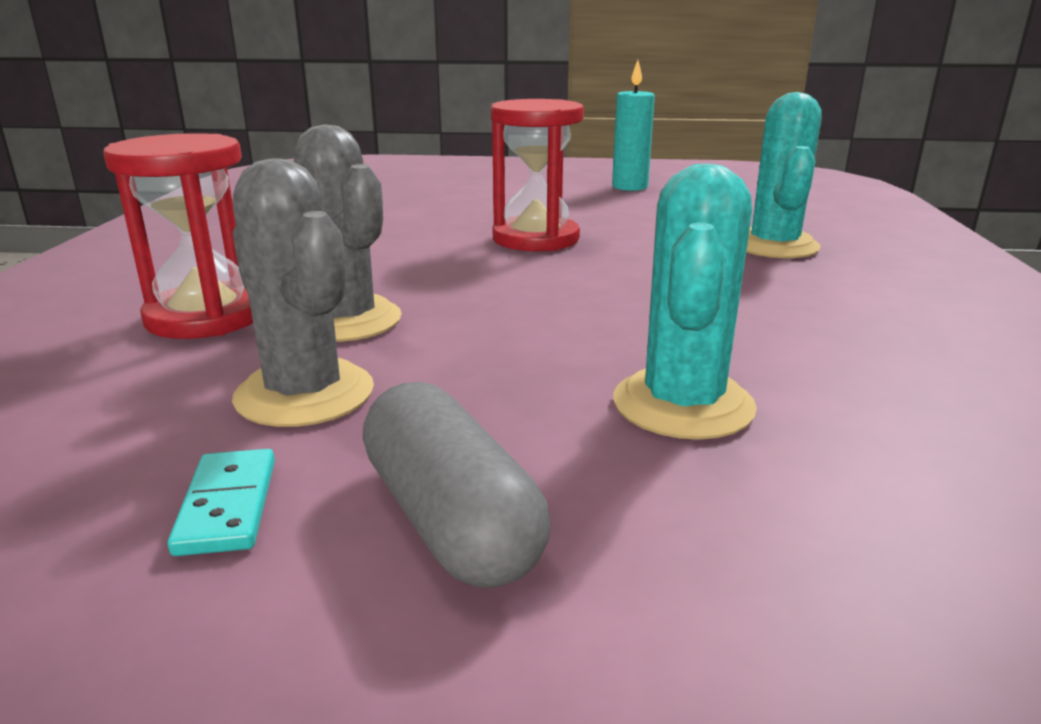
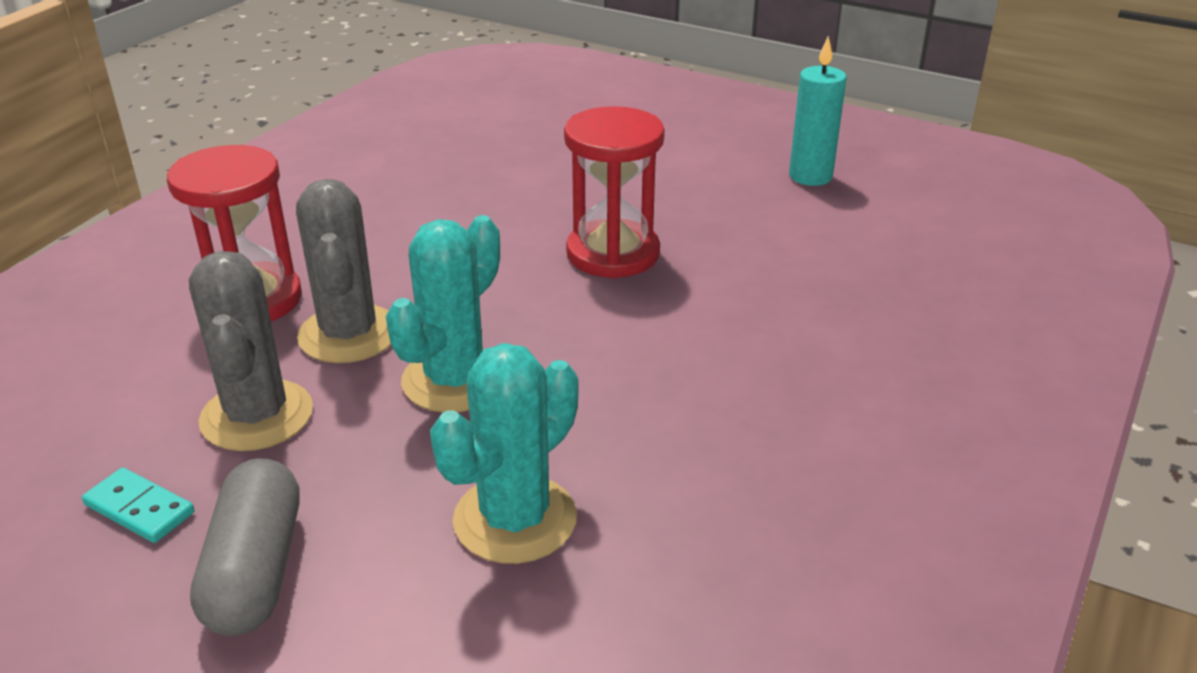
camera: 25 degrees right, 10 degrees up
turquoise domino [168,449,275,556] -> turquoise domino turned 75 degrees counterclockwise [82,467,194,543]
turquoise cactus [746,92,822,258] -> turquoise cactus moved to [386,215,500,412]

